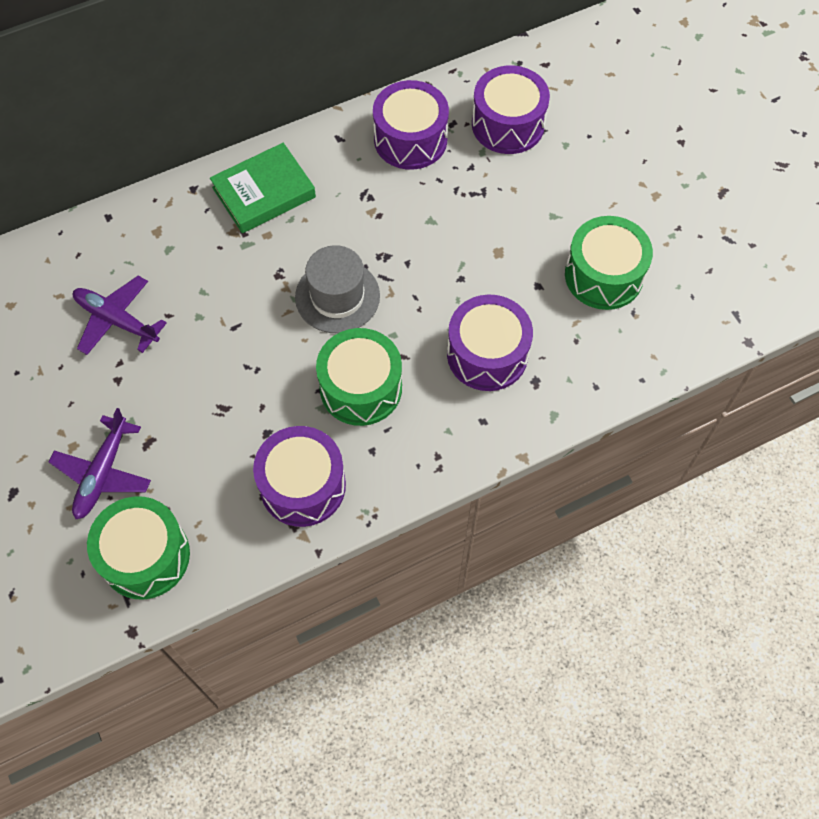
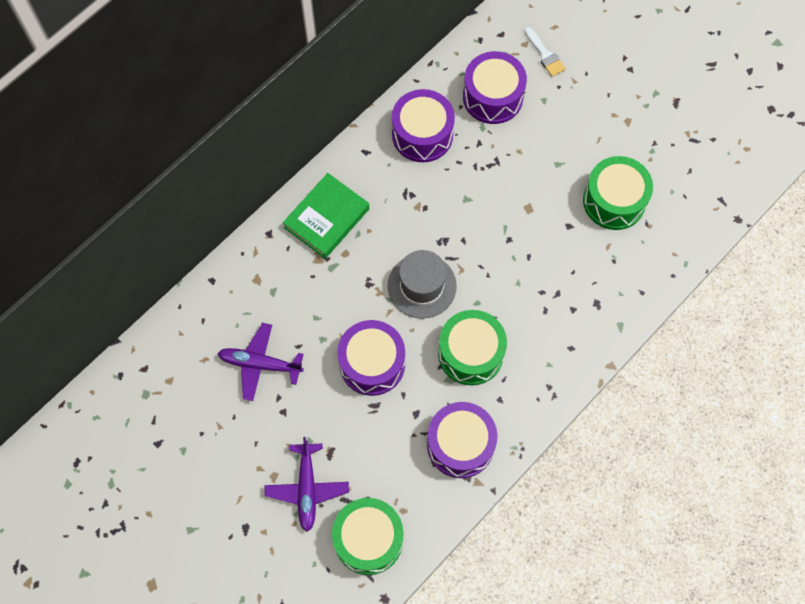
camera: 20 degrees left, 5 degrees up
purple drum [447,294,533,391] -> purple drum moved to [337,320,405,396]
none -> white brush [525,27,566,77]

